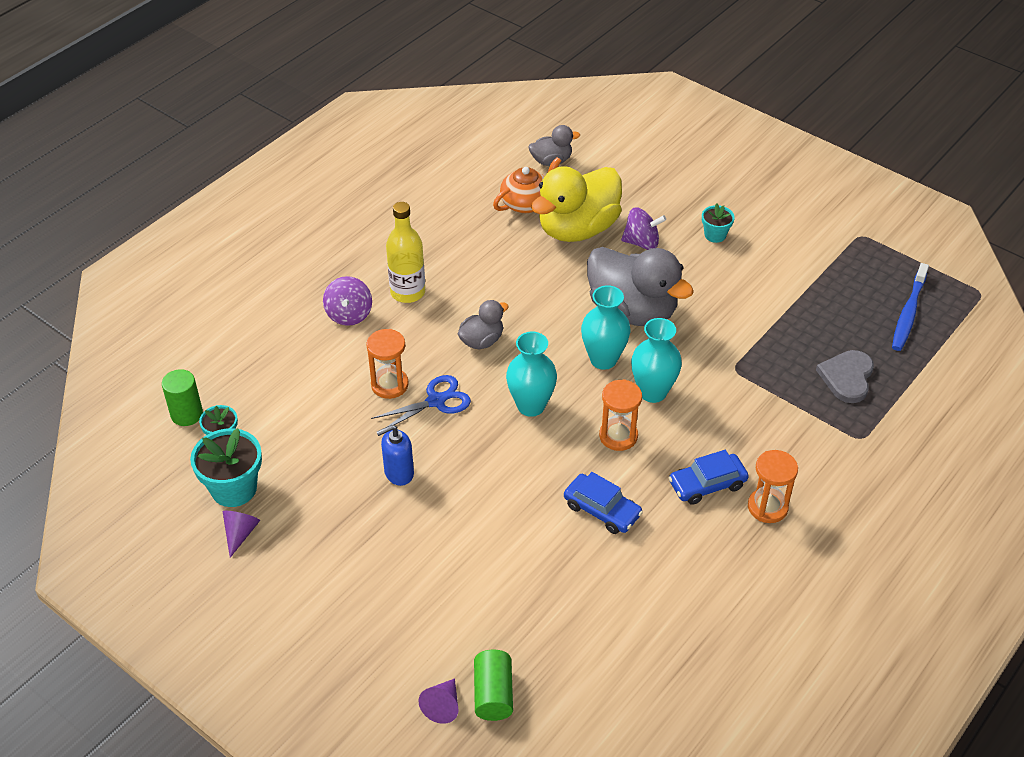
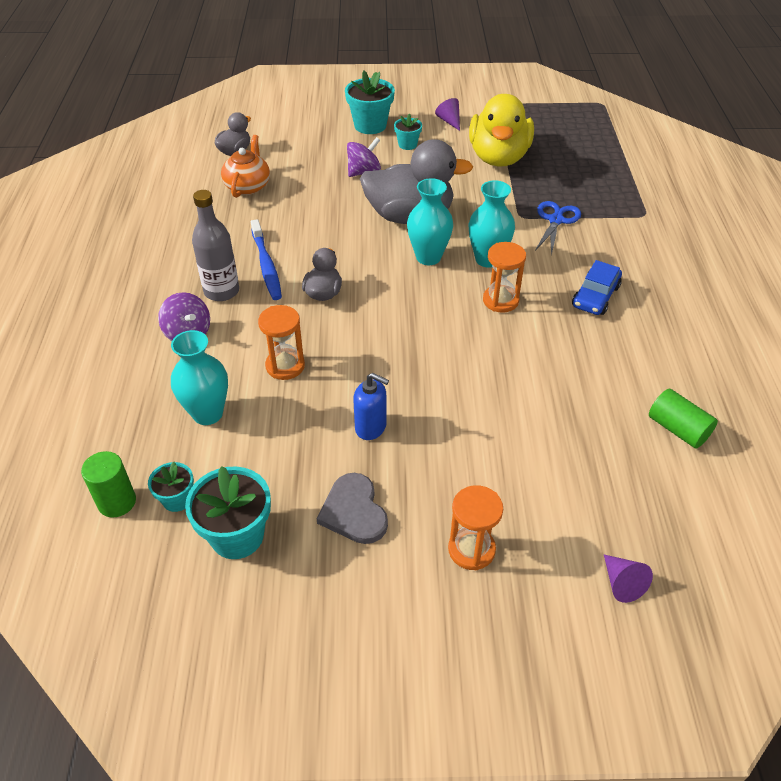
camera: 40 degrees left, 0 degrees up
purple cone [222,511,260,558] -> purple cone moved to [435,98,460,131]
blue scissors [371,375,471,427] -> blue scissors moved to [535,201,581,256]
blue soap dispenser [377,425,414,486] -> blue soap dispenser turned 90 degrees counterclockwise [353,373,389,440]
yellow bottle [386,202,425,303] -> grey bottle [192,190,239,301]
green cylinder [474,650,513,721] -> green cylinder moved to [649,389,718,448]
turquoise vase [506,332,557,417] -> turquoise vase moved to [171,330,228,425]
yellow duck [531,166,622,242] -> yellow duck moved to [469,94,534,167]
blue car [564,472,643,534] -> none
orange hourglass [748,450,798,523] -> orange hourglass moved to [448,485,503,570]
grey heart [816,350,874,403] -> grey heart moved to [316,473,388,544]
blue toothbrush [892,263,929,351] -> blue toothbrush moved to [251,219,282,300]
none -> turquoise flower pot [345,70,395,134]

